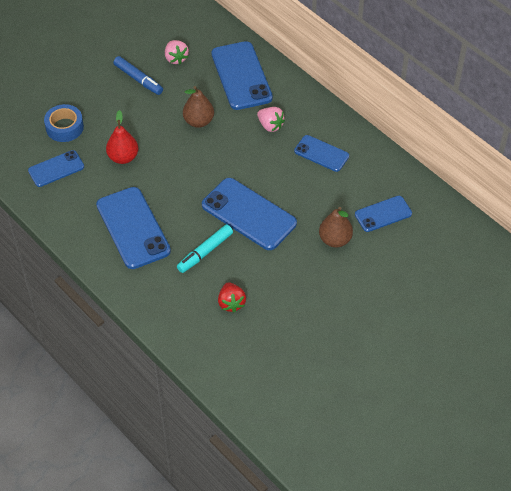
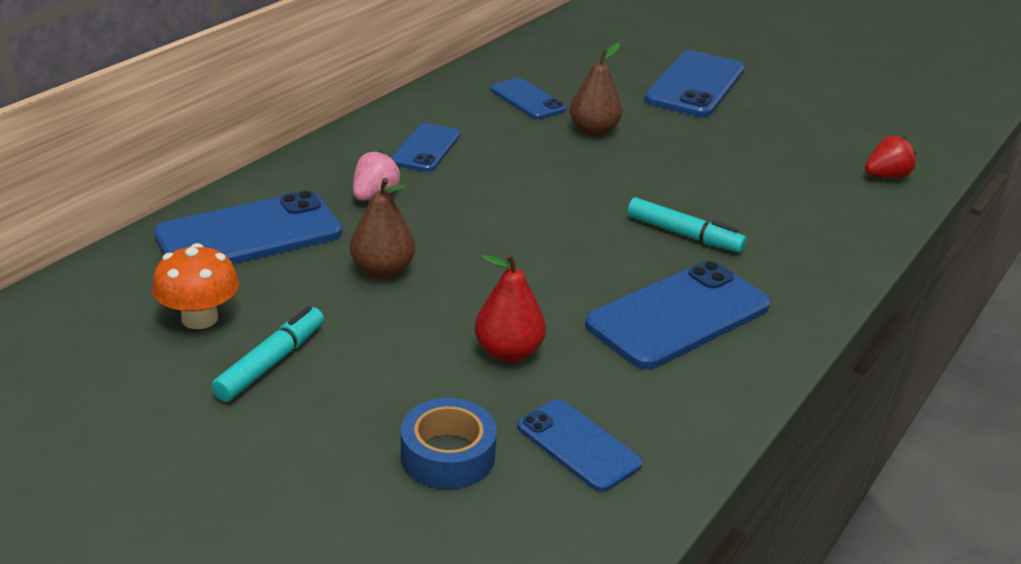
camera: 105 degrees left, 20 degrees down
blue marker [113,56,163,95] -> turquoise marker [211,306,324,402]
pink strawberry [165,40,189,64] -> orange mushroom [152,243,239,329]
blue phone [202,178,297,250] -> blue phone moved to [644,50,745,117]
red strawberry [218,282,246,313] -> red strawberry moved to [865,135,916,178]

